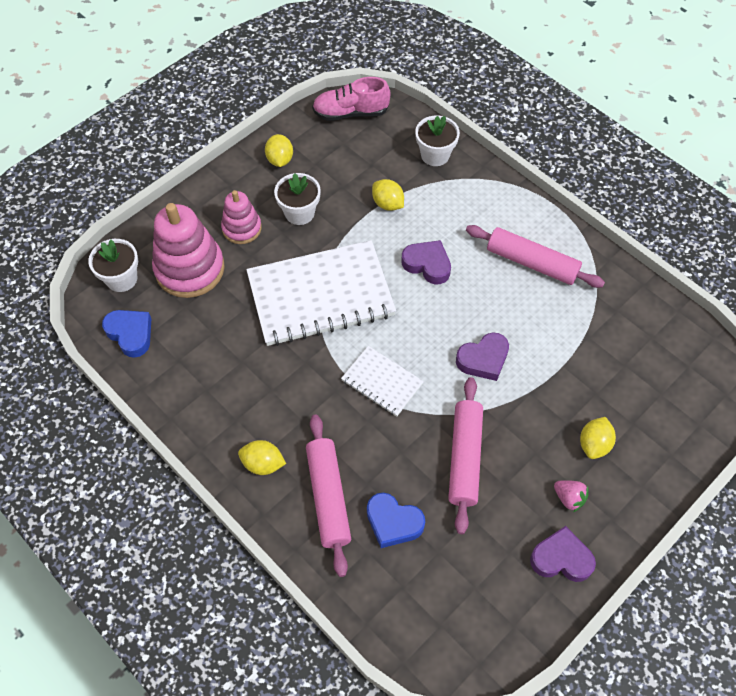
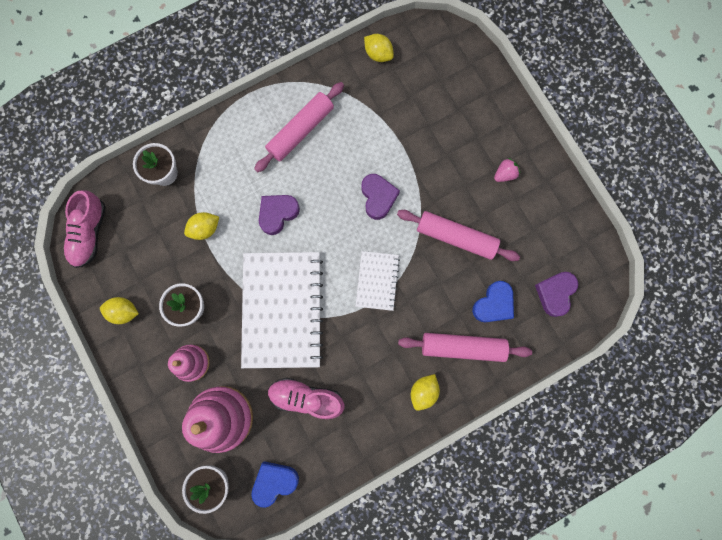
camera: 75 degrees left, 20 degrees up
white notebook [341,346,424,417] -> white notebook turned 45 degrees counterclockwise [356,251,400,311]
purple heart [530,526,596,582] -> purple heart moved to [535,272,578,317]
yellow lemon [580,417,616,459] -> yellow lemon moved to [364,34,394,62]
none -> pink shoe [268,378,345,419]

